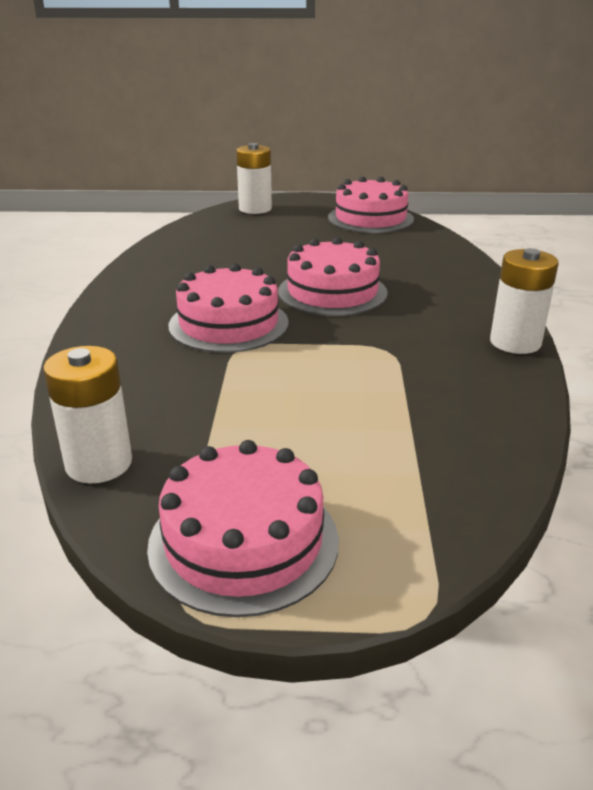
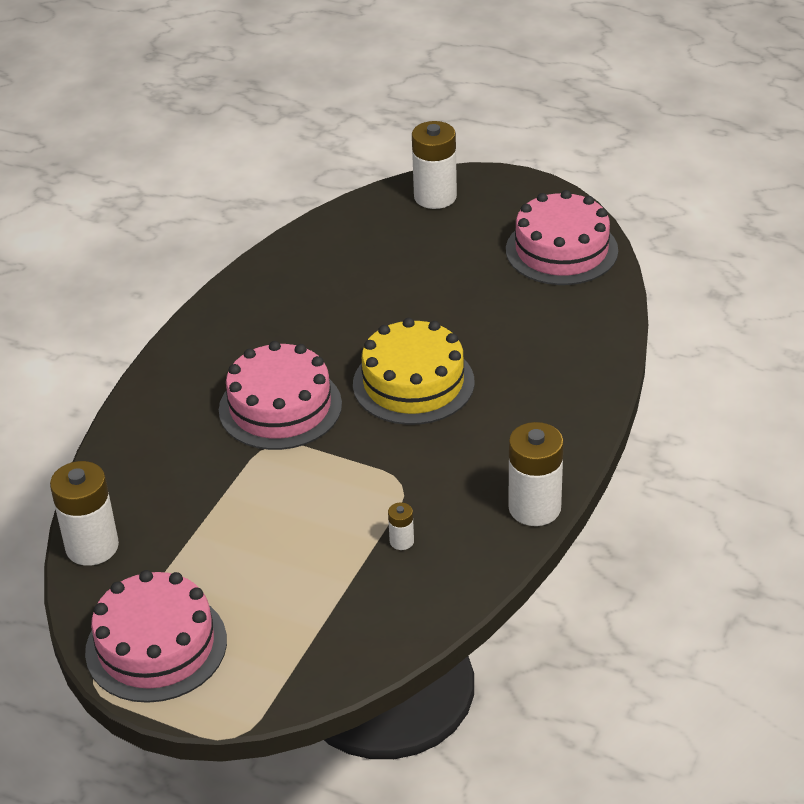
camera: 25 degrees right, 10 degrees up
pink cake [278,237,388,316] -> yellow cake [353,318,474,425]
none -> white battery [388,502,414,550]

